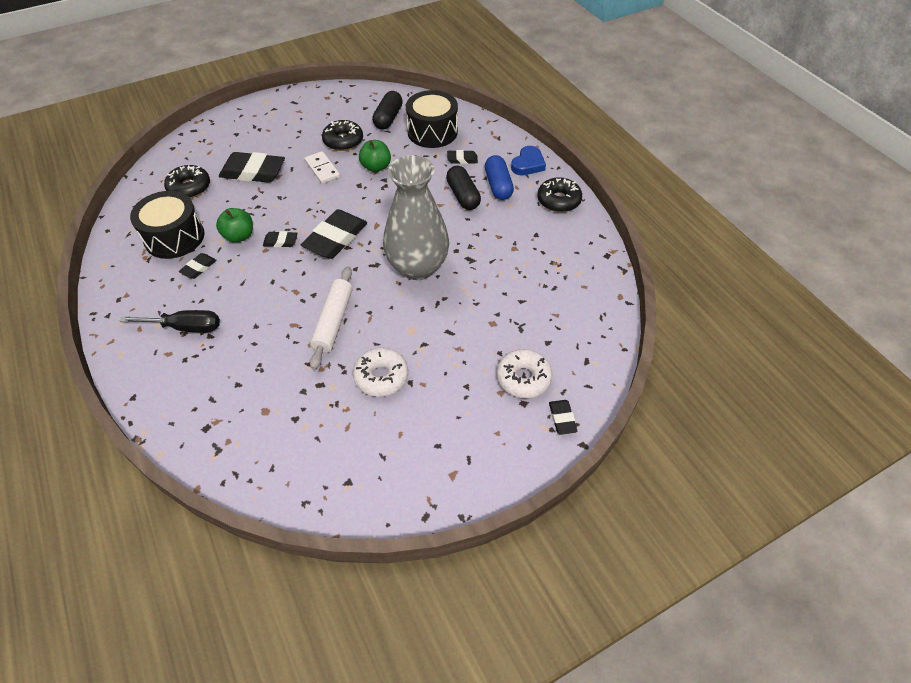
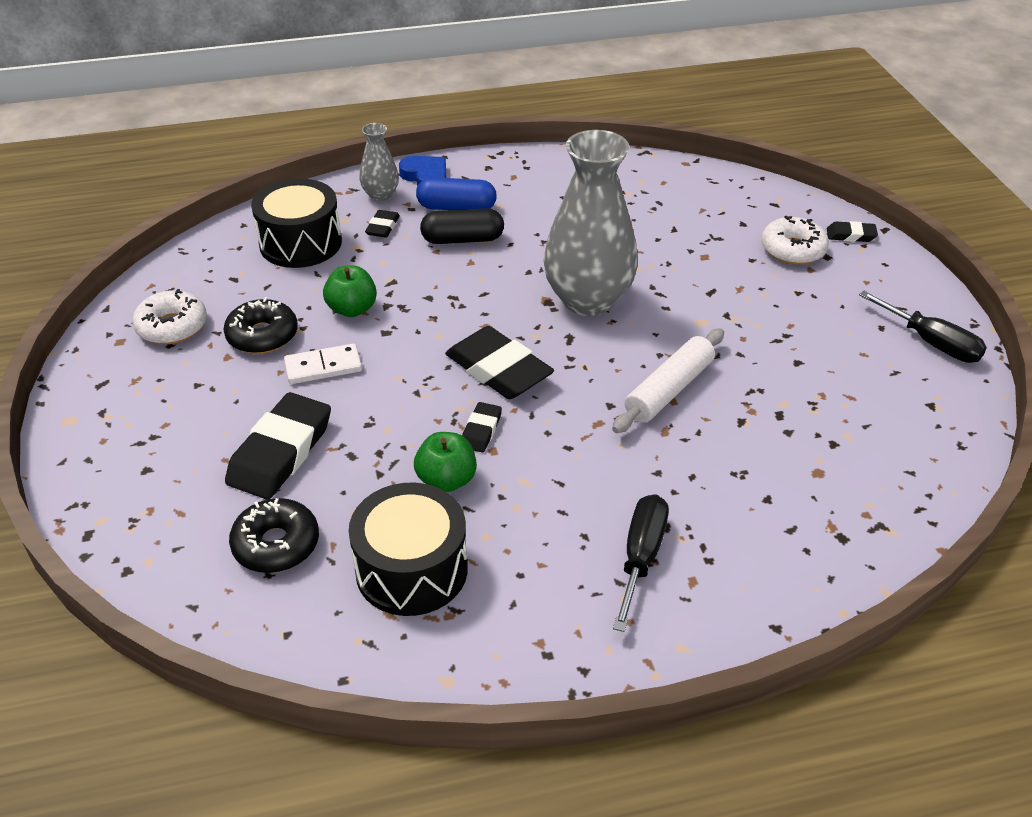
camera: 75 degrees left, 10 degrees down
black eraser [179,253,217,279] -> none
white rolling pin [310,266,352,370] -> white rolling pin turned 75 degrees counterclockwise [612,328,724,433]
white donut [353,348,408,397] -> white donut moved to [132,289,207,344]
black capsule [372,91,403,130] -> none
black donut [537,177,582,212] -> none
none -> grey vase [359,123,399,201]
none -> black screwdriver [859,291,987,363]

